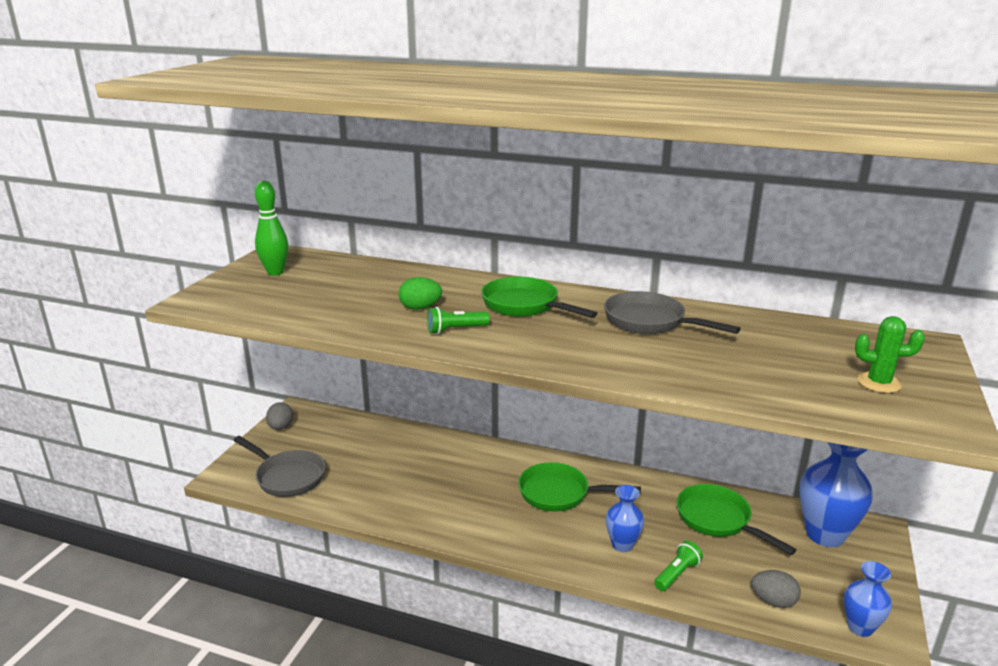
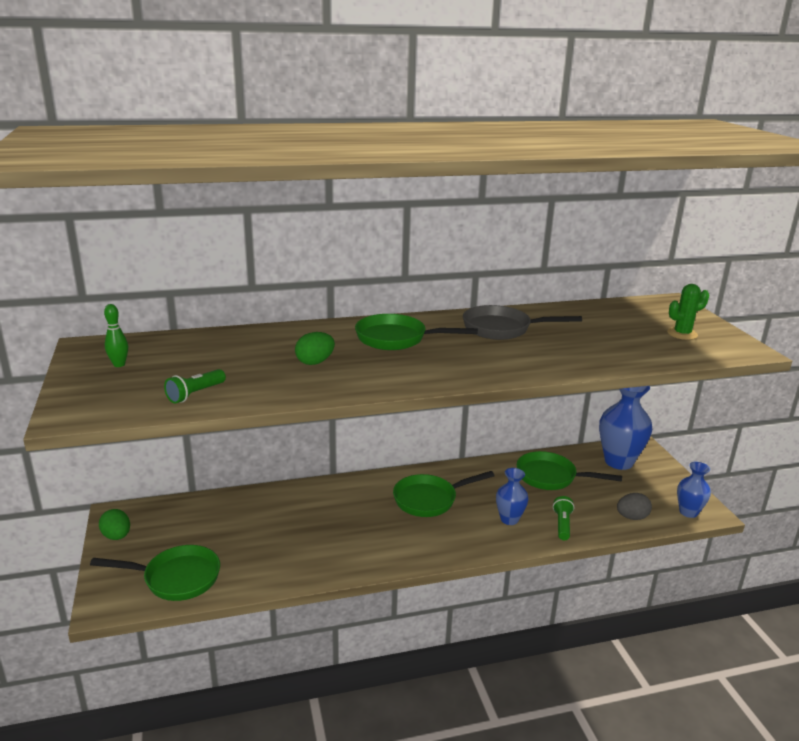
camera: 35 degrees left, 0 degrees up
grey pan [233,436,326,497] -> green pan [90,545,220,601]
green bowling pin [255,181,289,276] -> green bowling pin [104,304,128,367], size x0.62
grey egg [266,402,293,430] -> green egg [99,509,130,540]
green flashlight [427,307,490,334] -> green flashlight moved to [164,369,226,403]

